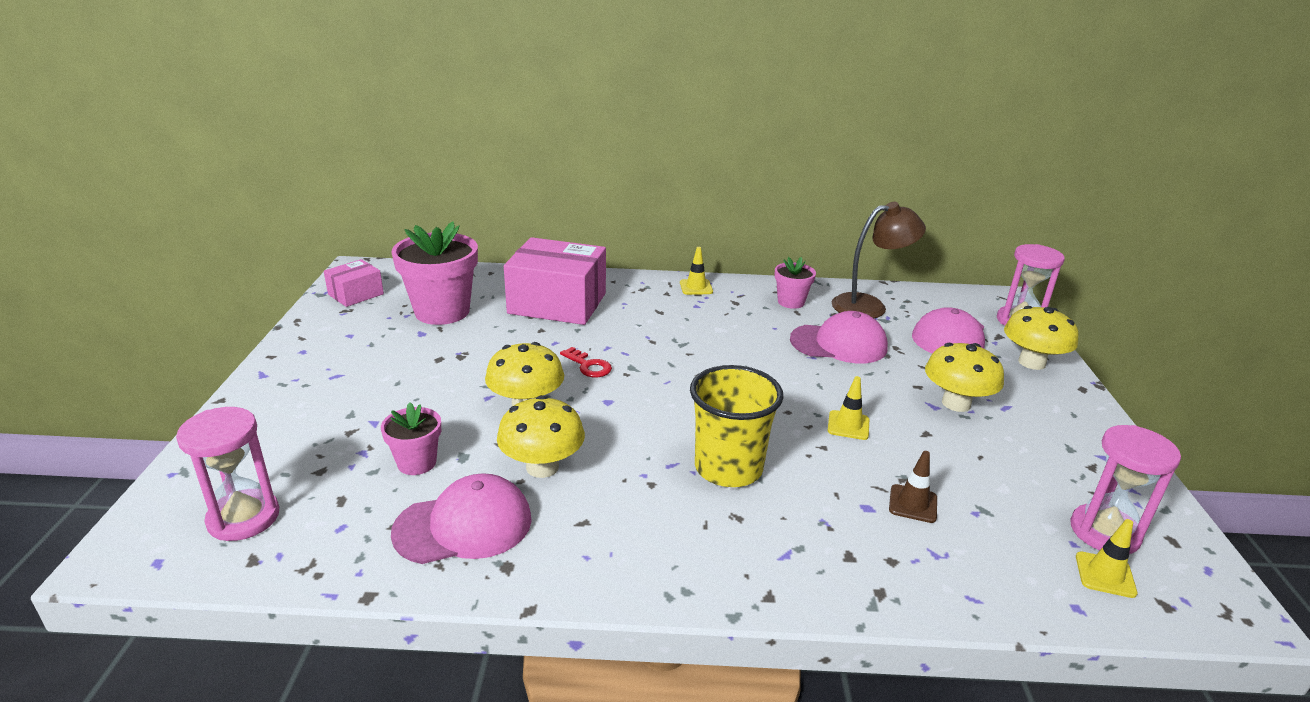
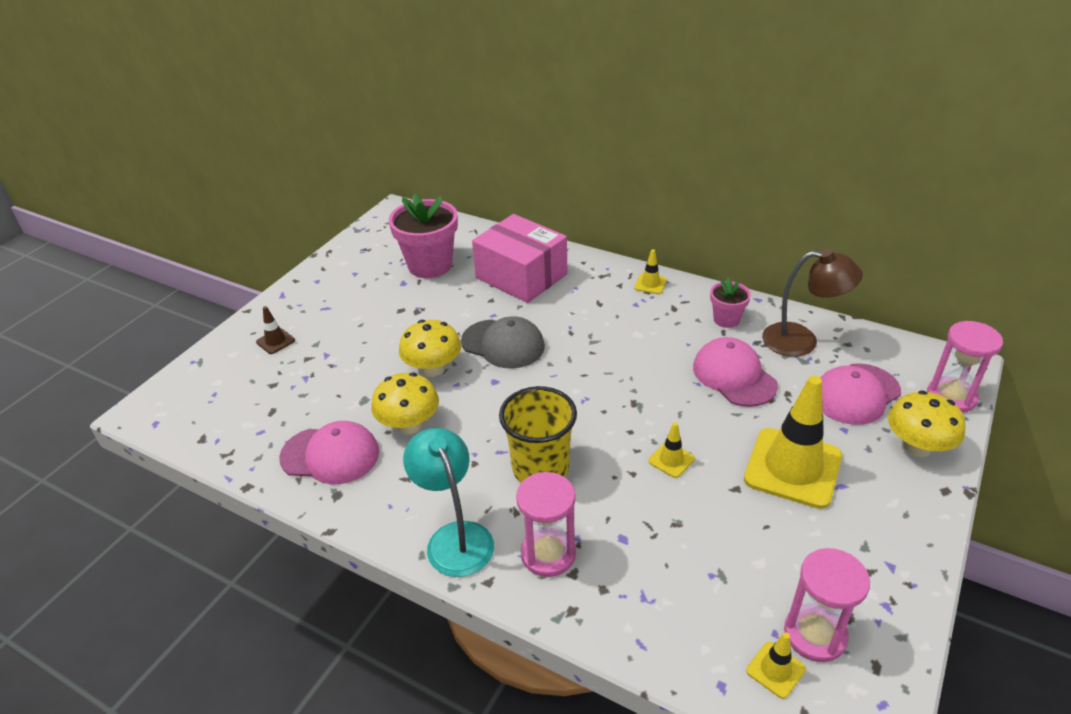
camera: 30 degrees right, 10 degrees up
pink hourglass [176,407,279,541] -> pink hourglass moved to [516,472,576,577]
pink box [324,259,384,307] -> none
pink flower pot [381,402,441,475] -> none
red key [560,347,612,377] -> grey cap [461,316,545,369]
pink cap [790,311,888,363] -> pink cap turned 150 degrees counterclockwise [693,337,778,407]
brown traffic cone [889,451,937,523] -> brown traffic cone moved to [256,306,295,354]
yellow mushroom [925,343,1004,412] -> yellow traffic cone [744,376,842,509]
none -> turquoise lamp [403,428,494,577]

